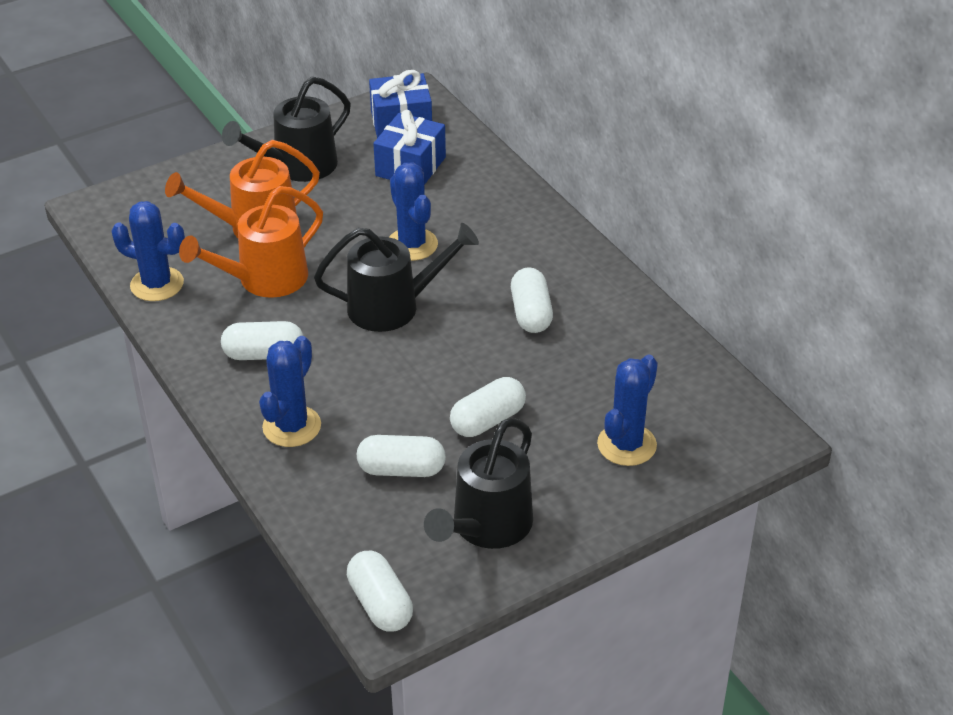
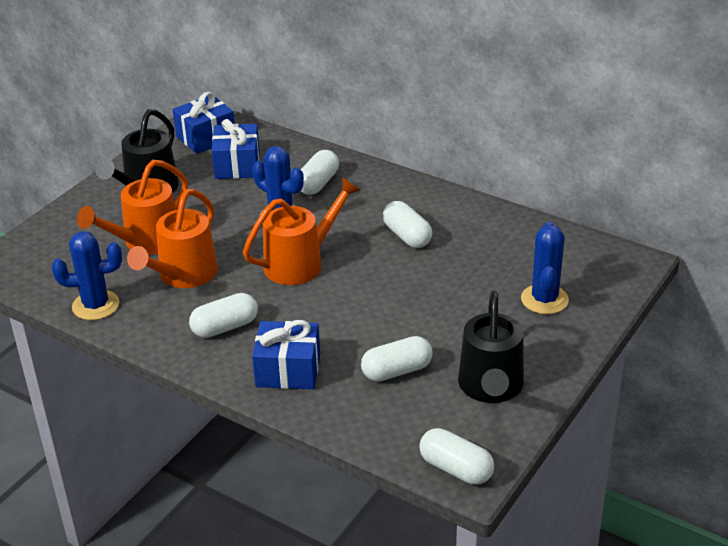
camera: 25 degrees left, 5 degrees down
blue cactus [259,336,321,447] -> blue gift [252,320,320,390]
black watering can [314,223,479,332] -> orange watering can [243,177,361,285]
white capsule [450,377,526,437] -> white capsule moved to [301,150,339,195]

